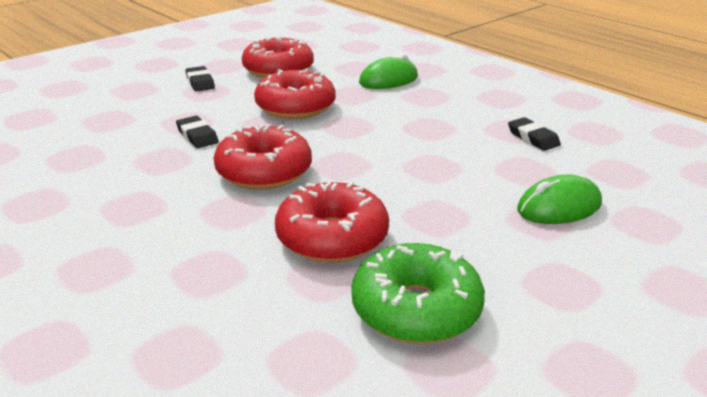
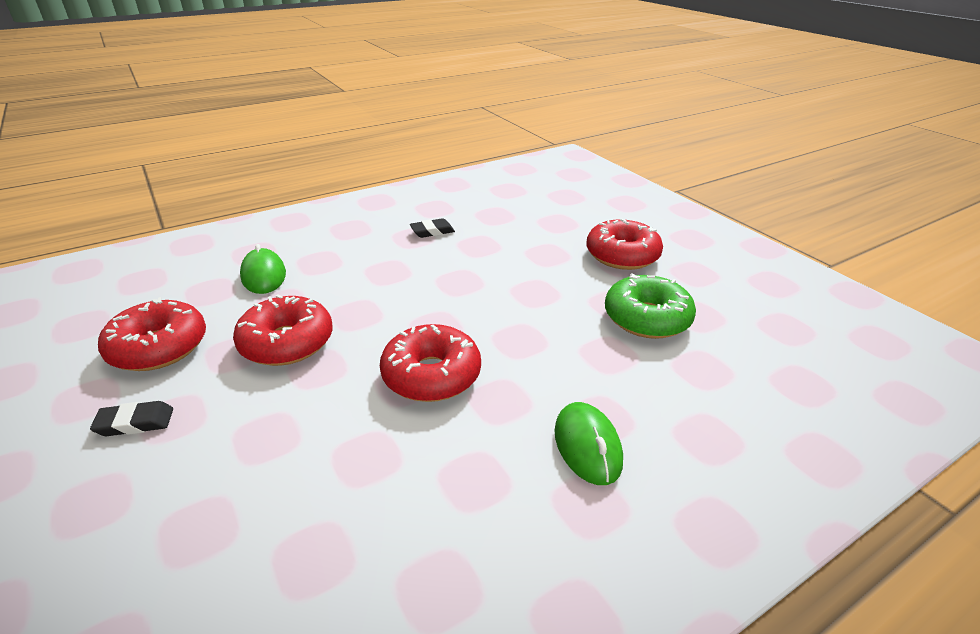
camera: 80 degrees left, 5 degrees up
black eraser [176,116,219,148] -> none
red donut [275,182,389,263] -> red donut moved to [587,218,663,270]
green mouse [517,175,602,224] -> green mouse moved to [555,402,623,485]

